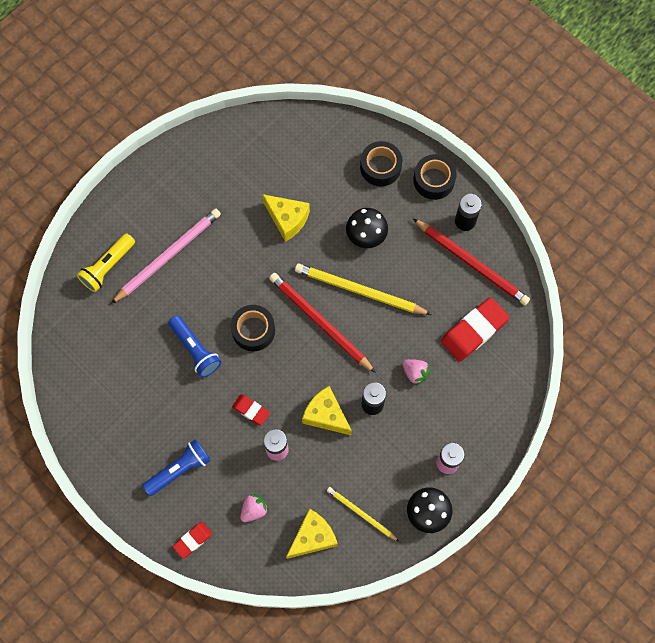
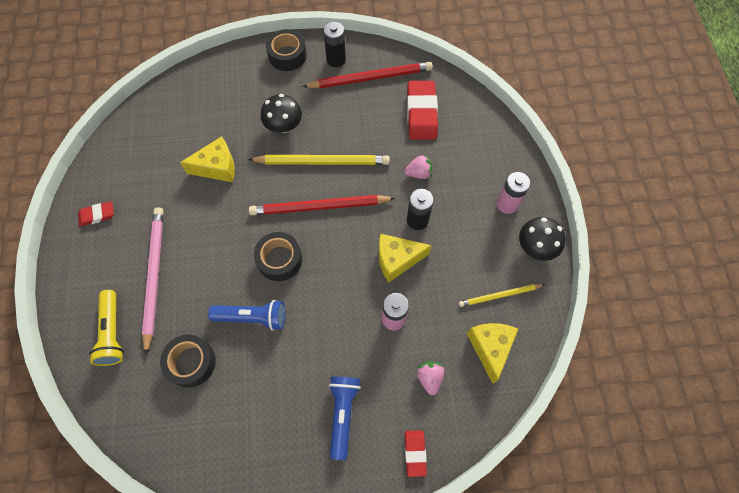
camera: 50 degrees left, 5 degrees down
red eraser [232,394,270,426] -> red eraser moved to [78,202,114,226]
yellow pencil [295,263,432,315] -> yellow pencil turned 150 degrees counterclockwise [248,155,390,165]
black tape [360,141,402,187] -> black tape moved to [160,335,216,388]

